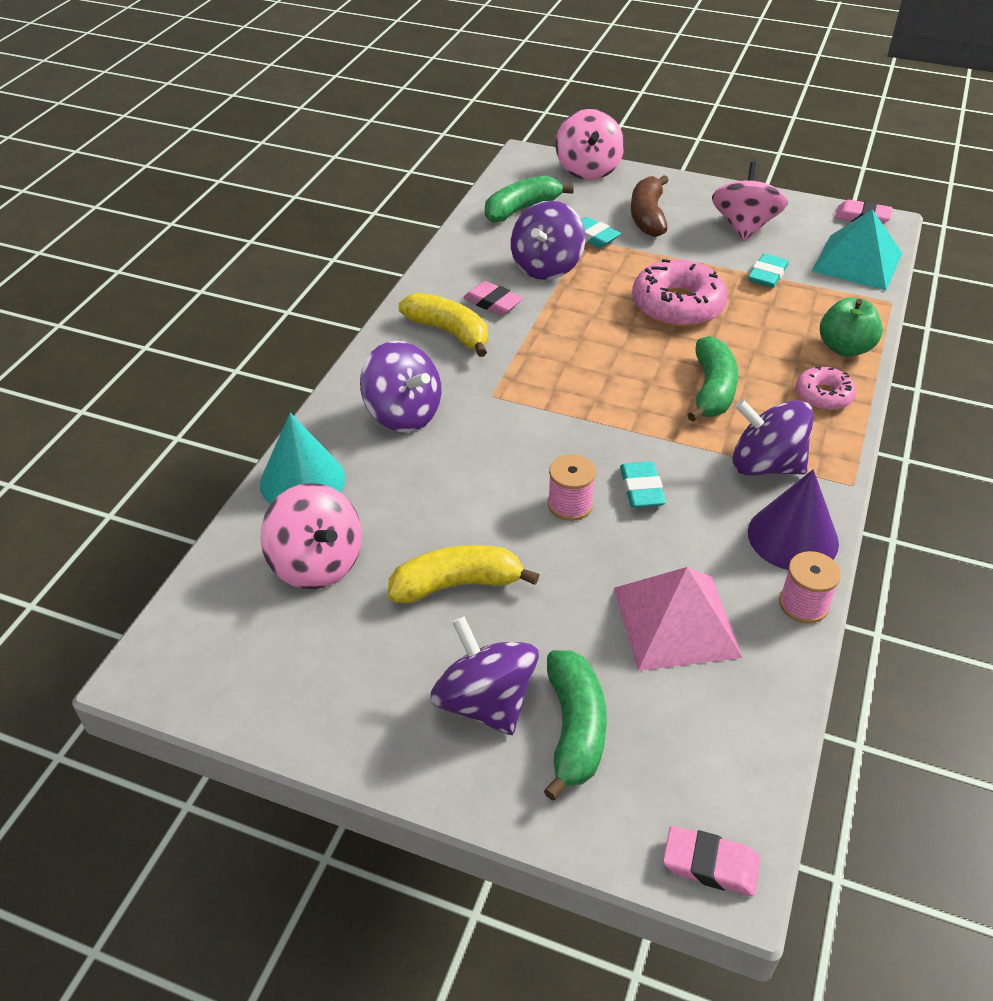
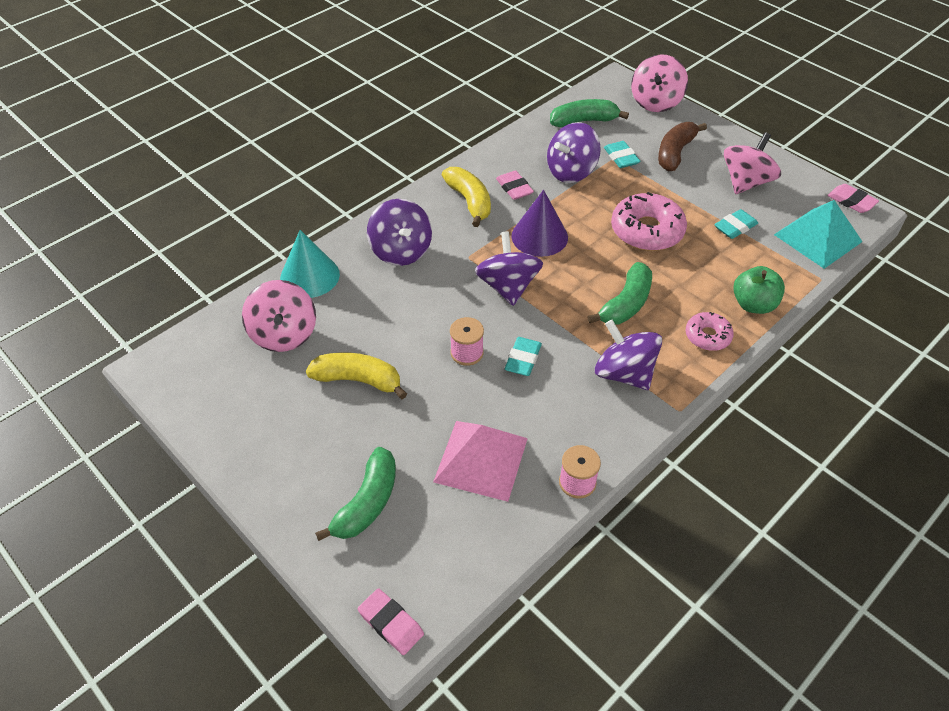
camera: 25 degrees right, 5 degrees up
purple spinning top [430,616,539,735] -> purple spinning top moved to [475,231,543,306]
purple cone [748,469,839,570] -> purple cone moved to [511,190,568,257]

